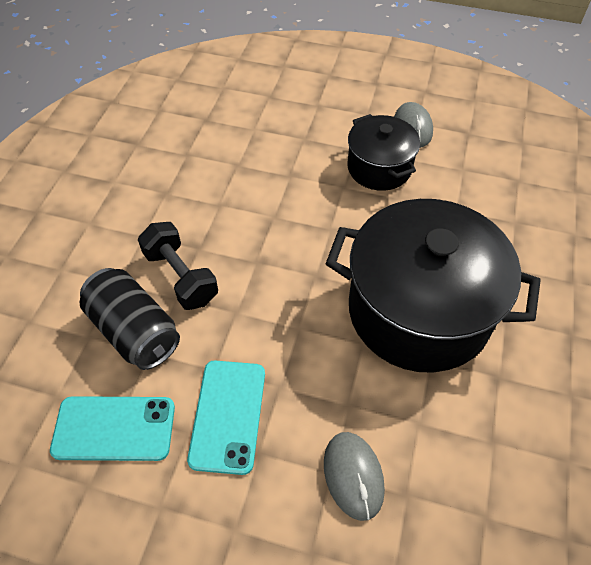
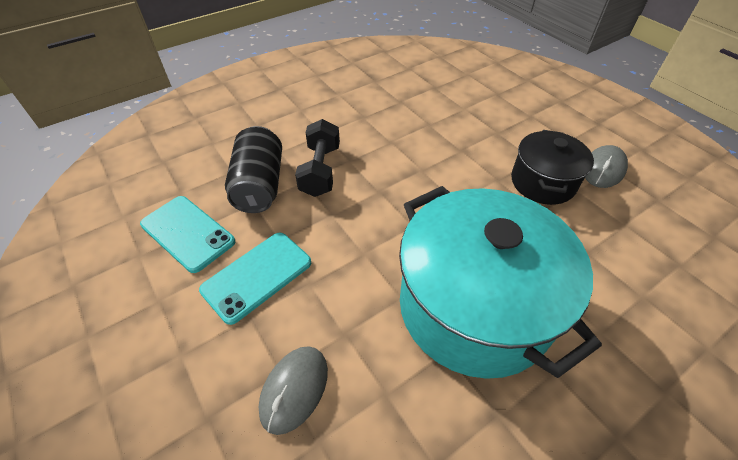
camera: 40 degrees right, 5 degrees down
black pot [326,199,541,373] -> turquoise pot [399,186,602,379]

